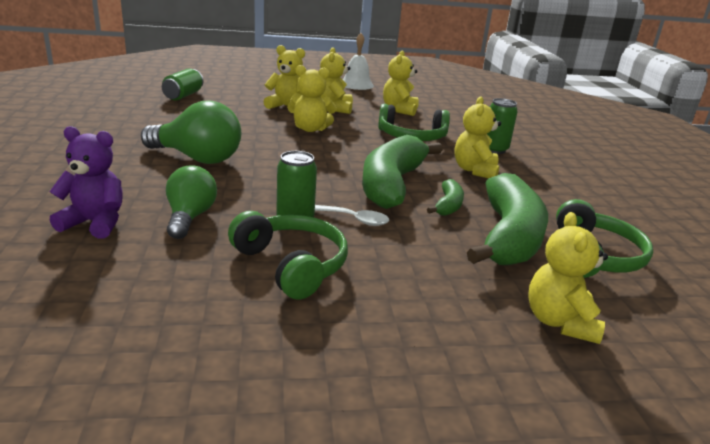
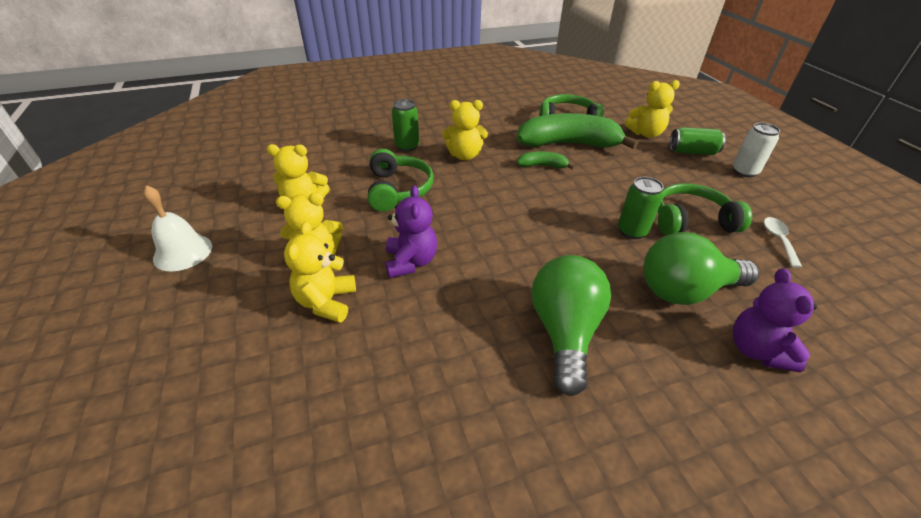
camera: 100 degrees left, 15 degrees up
green can [162,68,204,100] -> green can moved to [670,127,726,155]
green light bulb [166,165,217,239] -> green light bulb [644,232,759,305], size x1.50
green headphones [228,211,348,300] -> green headphones turned 45 degrees clockwise [658,183,752,236]
yellow teddy bear [289,65,337,132] -> purple teddy bear [385,185,437,278]
white spoon [315,205,389,226] -> white spoon moved to [764,217,802,268]
green banana [362,135,443,209] -> none
none -> white can [733,123,780,177]

